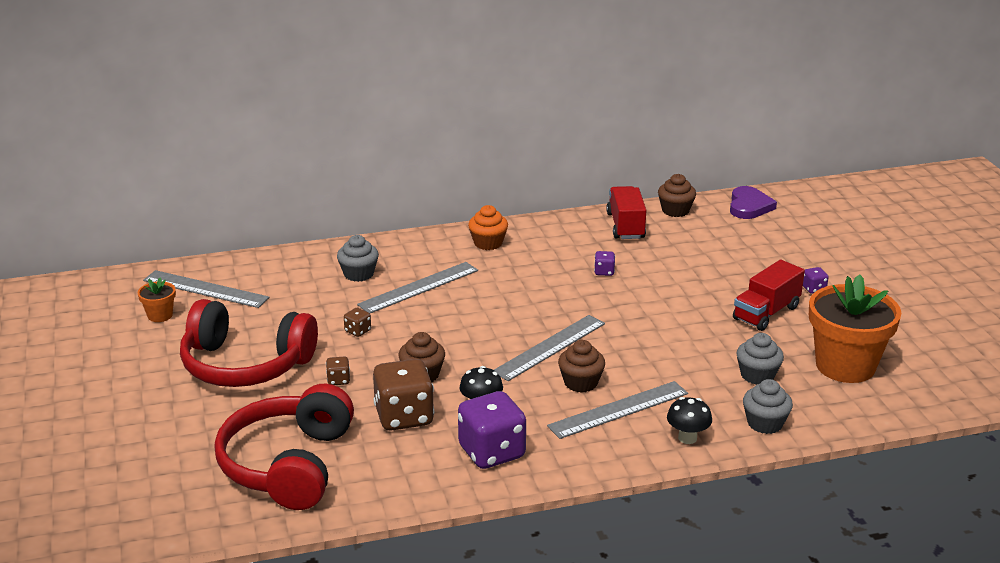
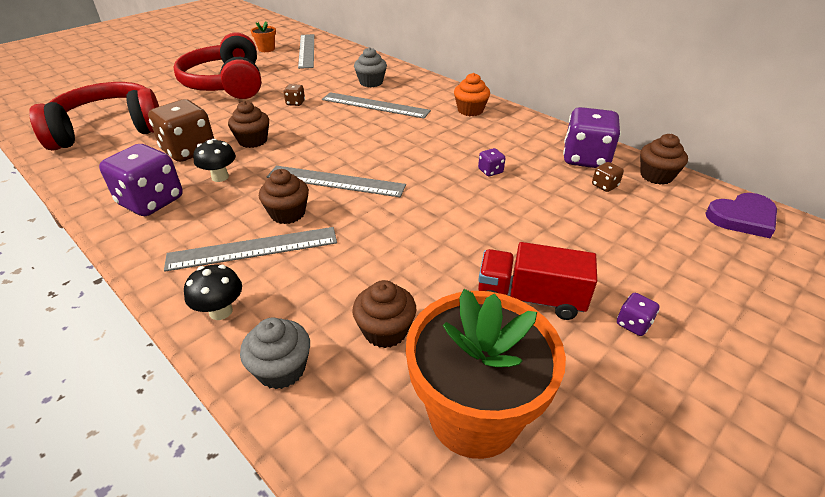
camera: 60 degrees right, 10 degrees up
brown dice [326,356,350,385] -> brown dice moved to [592,162,624,192]
grey ruler [547,381,688,439] -> grey ruler turned 45 degrees counterclockwise [164,227,337,271]
red truck [606,186,646,239] -> purple dice [563,107,621,168]
grey cupcake [736,333,784,385] -> brown cupcake [352,280,416,348]

